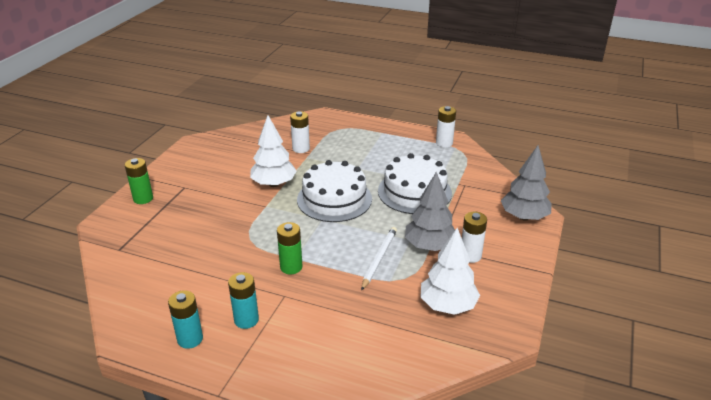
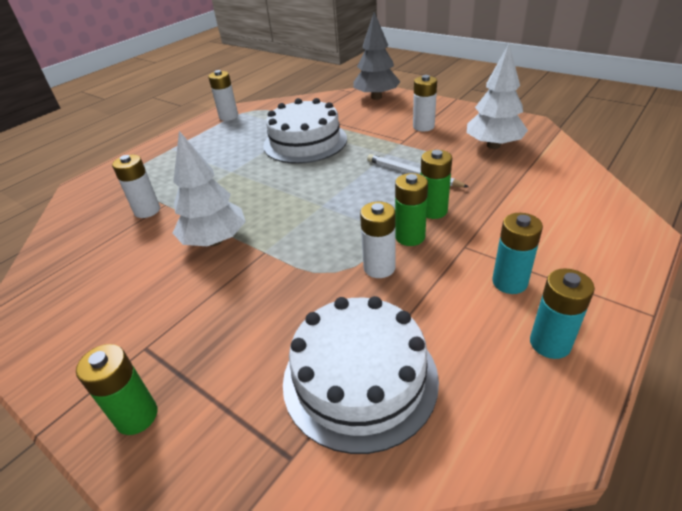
camera: 70 degrees left, 5 degrees up
white cake [297,160,372,222] -> white cake moved to [283,296,439,454]
grey tree [405,172,455,251] -> none
none -> white battery [360,202,396,278]
none -> green battery [421,150,452,219]

